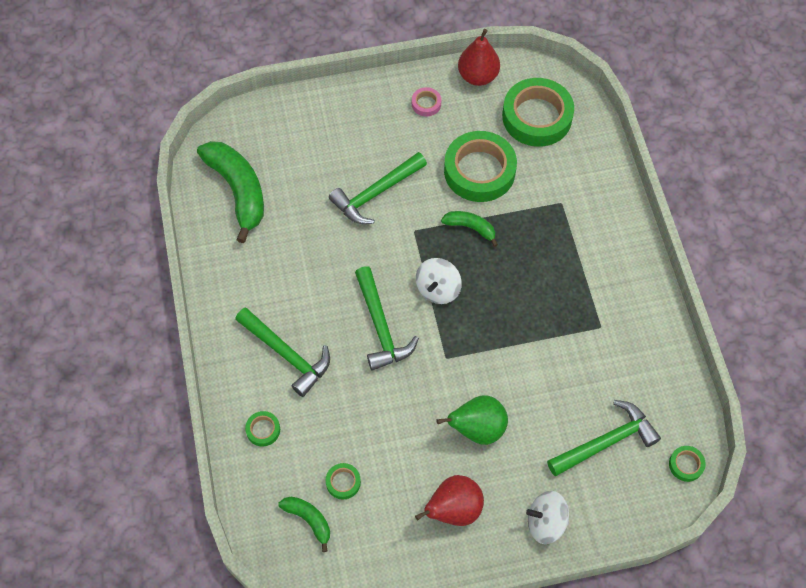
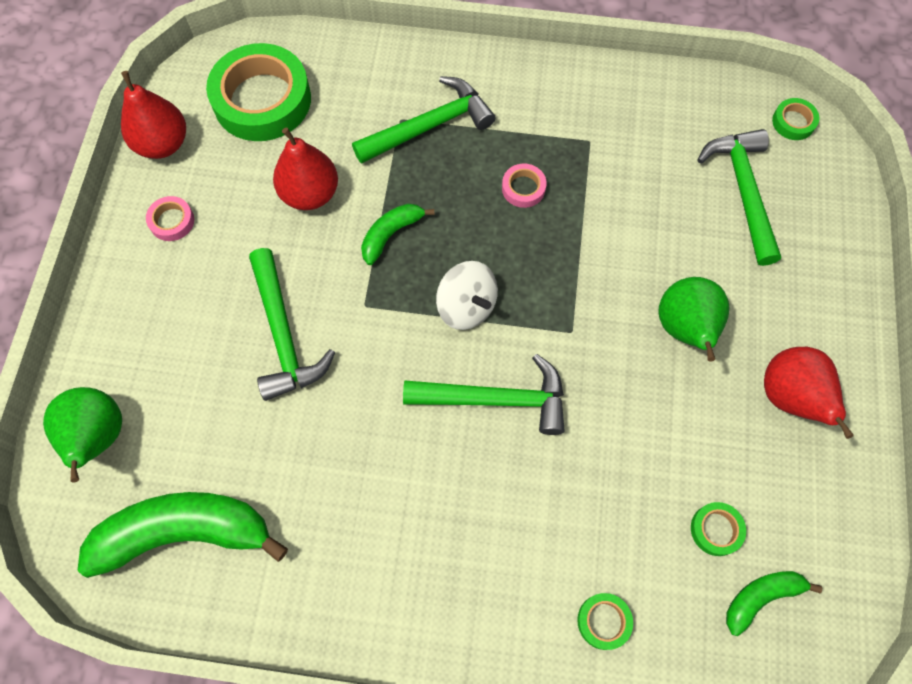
camera: 70 degrees left, 5 degrees up
green hammer [235,307,330,397] -> green hammer moved to [352,76,495,164]
green tape [444,131,517,202] -> red pear [273,128,338,210]
white spinning top [526,491,569,544] -> none
none -> green pear [43,387,122,483]
none -> pink tape [502,164,547,208]

